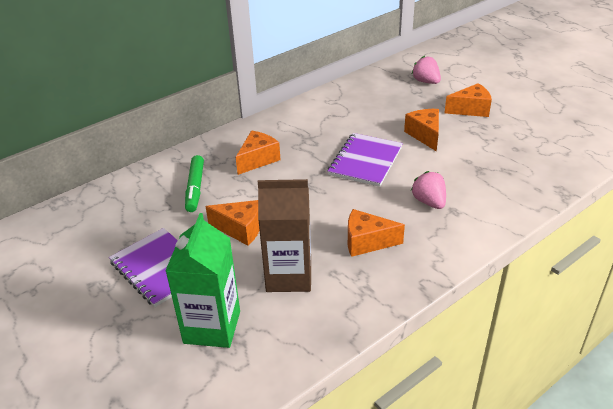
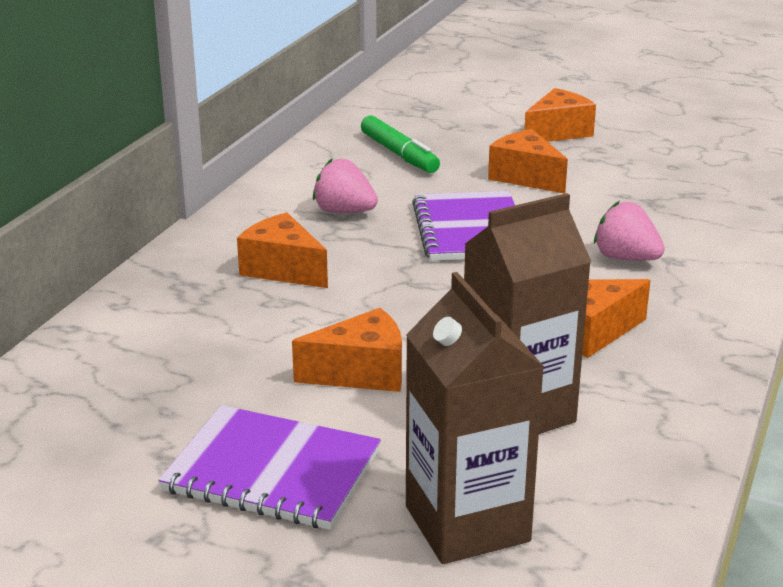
camera: 30 degrees left, 10 degrees down
green carton [165,213,240,348] -> brown carton [406,272,544,564]
green marker [185,155,204,212] -> green marker moved to [361,116,440,173]
orange cheese [236,131,280,175] -> orange cheese turned 60 degrees counterclockwise [237,212,328,288]
pink strawberry [412,56,441,84] -> pink strawberry moved to [313,158,378,213]

